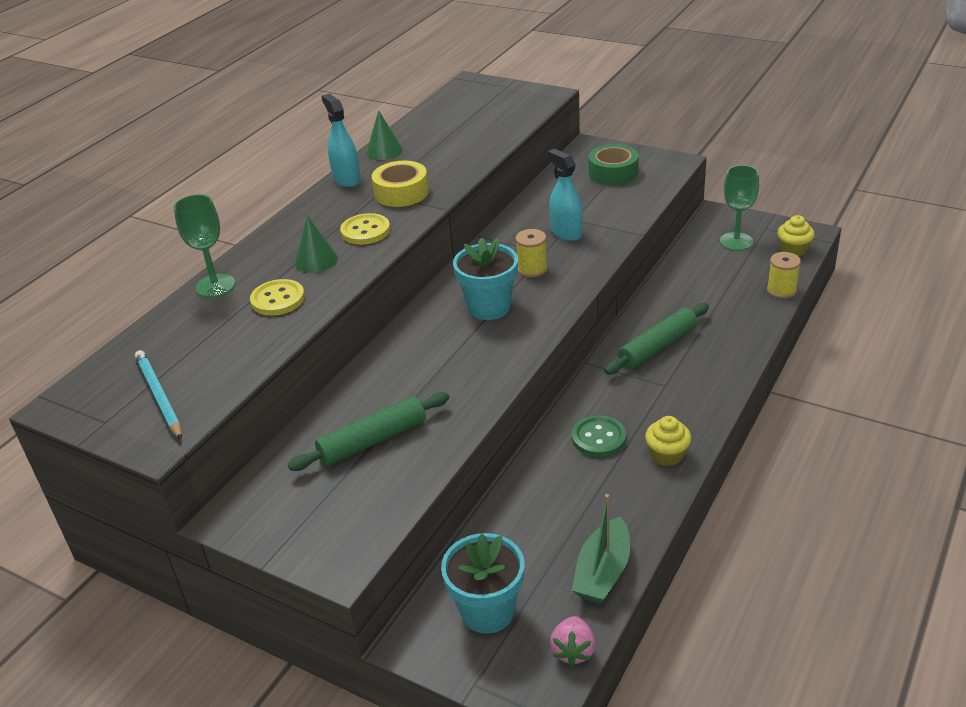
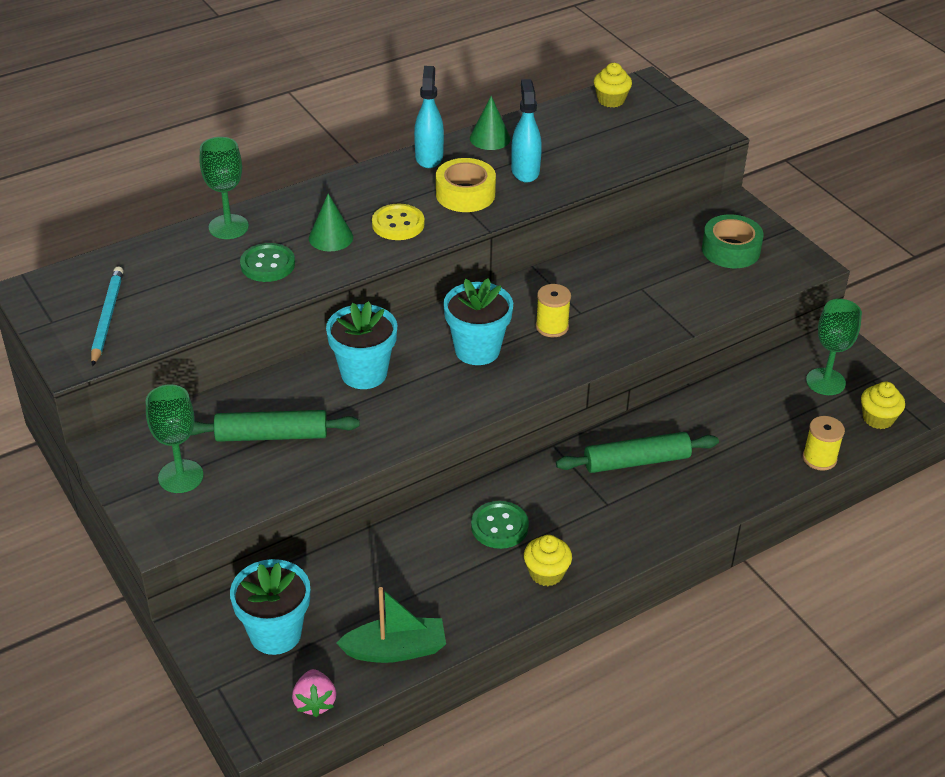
camera: 25 degrees right, 5 degrees up
yellow button [250,279,305,316] -> green button [240,243,295,282]
turquoise spray bottle [547,149,583,241] -> turquoise spray bottle moved to [511,79,542,183]
pink strawberry [550,616,596,666] -> pink strawberry turned 45 degrees counterclockwise [292,669,336,717]
green boat [572,494,630,604] -> green boat turned 150 degrees counterclockwise [336,587,446,663]
none -> green goblet [146,385,204,493]
none -> turquoise flower pot [326,301,397,389]
none -> yellow cupcake [594,63,632,108]

